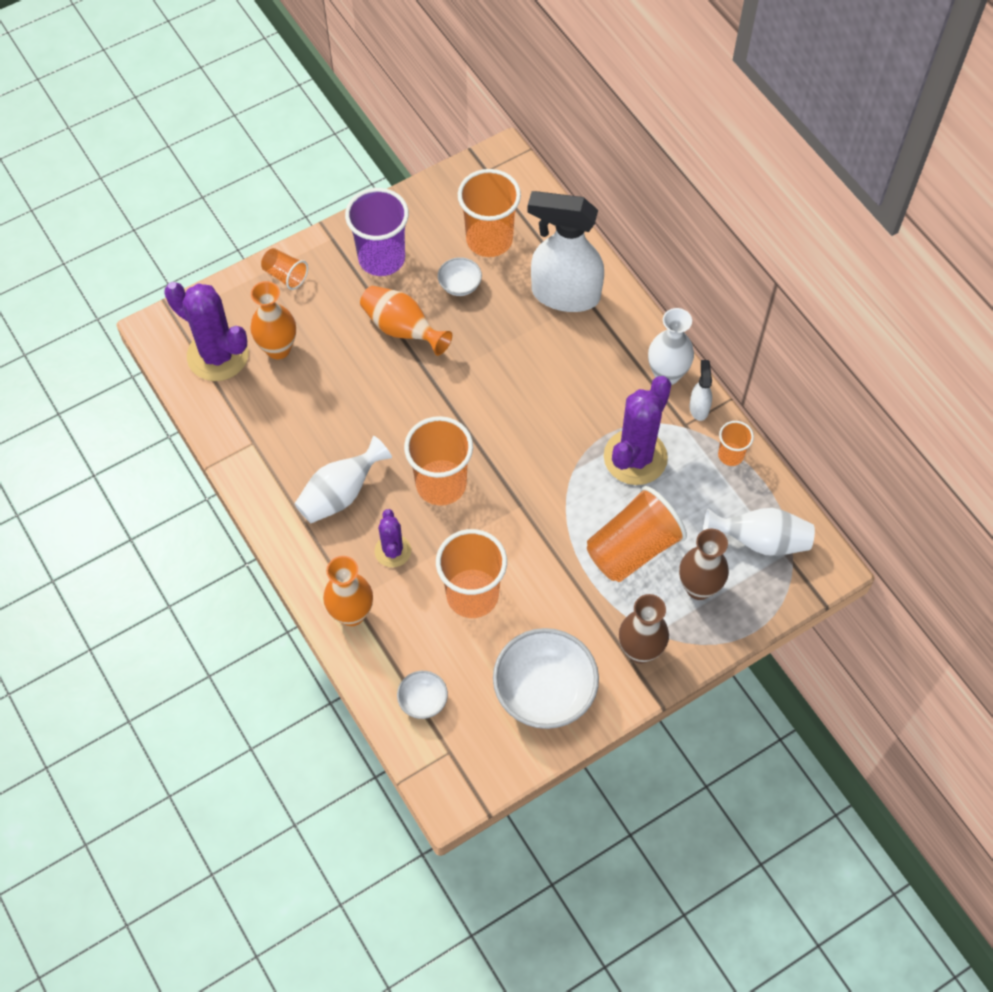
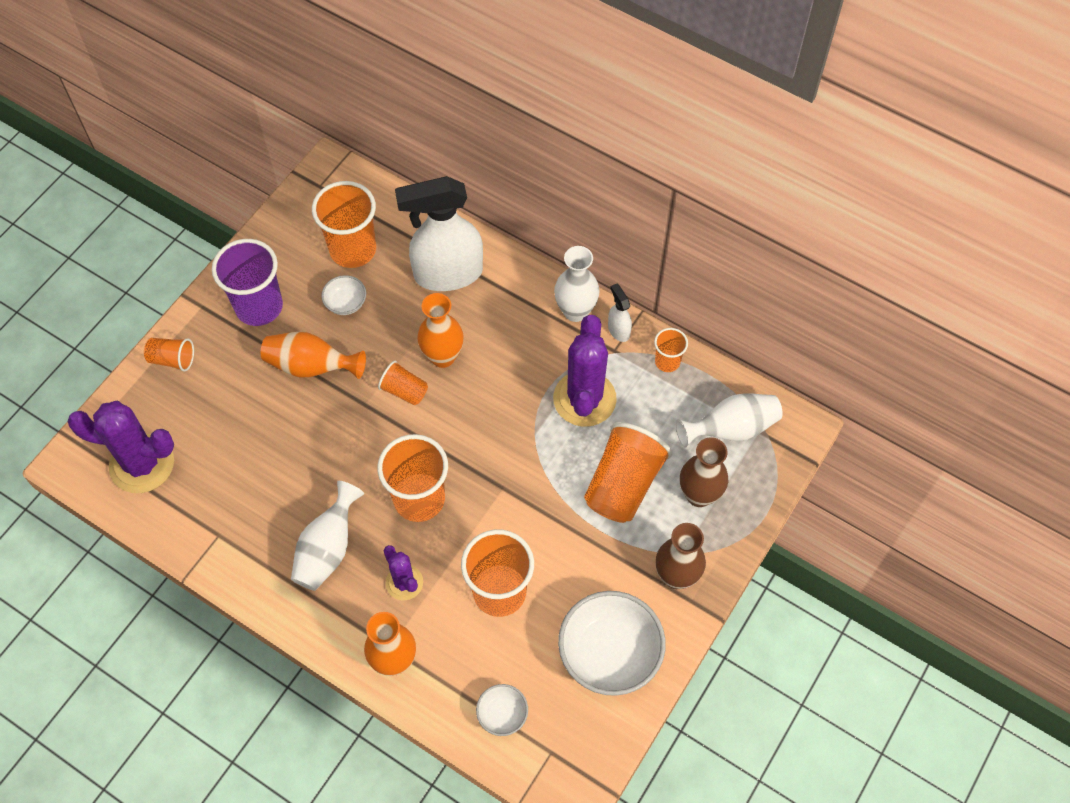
camera: 25 degrees left, 0 degrees up
orange vase [250,281,296,359] -> orange vase moved to [417,293,464,368]
none -> orange cup [378,361,428,405]

